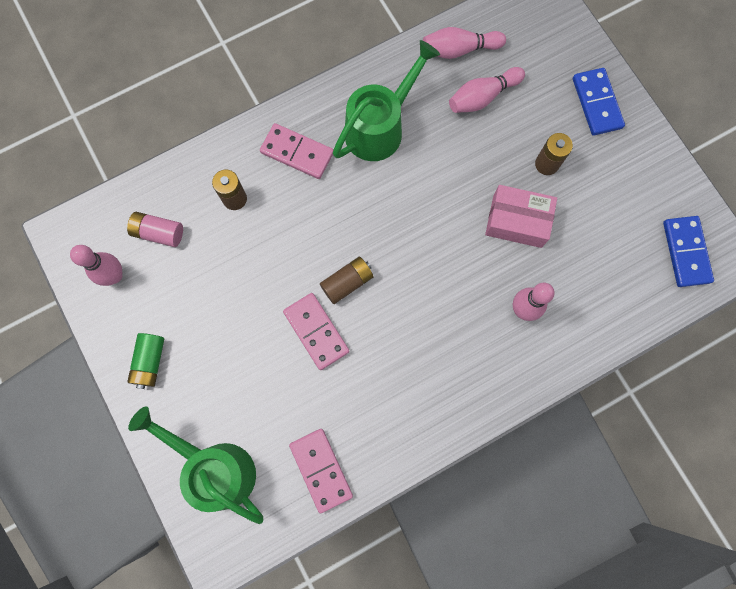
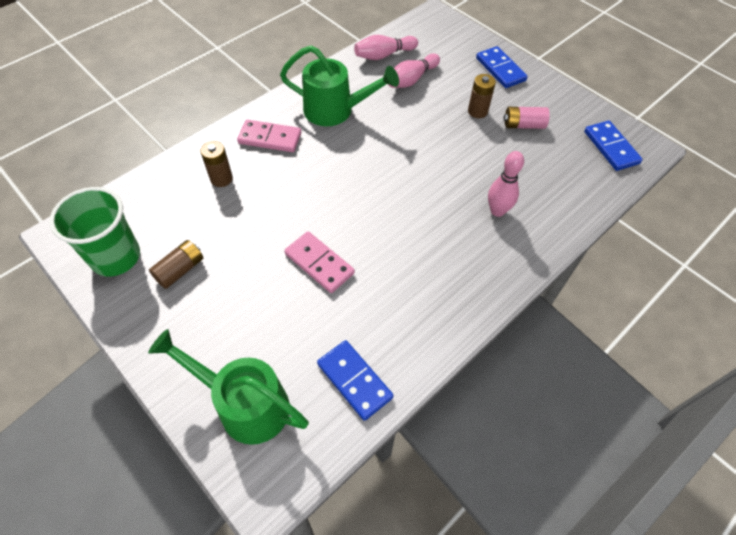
camera: 15 degrees left, 20 degrees down
pink bowling pin [70,245,122,286] -> green cup [50,187,140,277]
pink battery [127,212,183,247] -> pink battery moved to [504,107,550,129]
green battery [127,333,164,389] -> none
pink domino [289,429,353,513] -> blue domino [317,340,394,421]
brown battery [320,257,373,304] -> brown battery moved to [149,240,203,289]
green watering can [333,40,440,161] -> green watering can turned 75 degrees clockwise [280,45,399,126]
pink box [485,185,557,248] -> none

